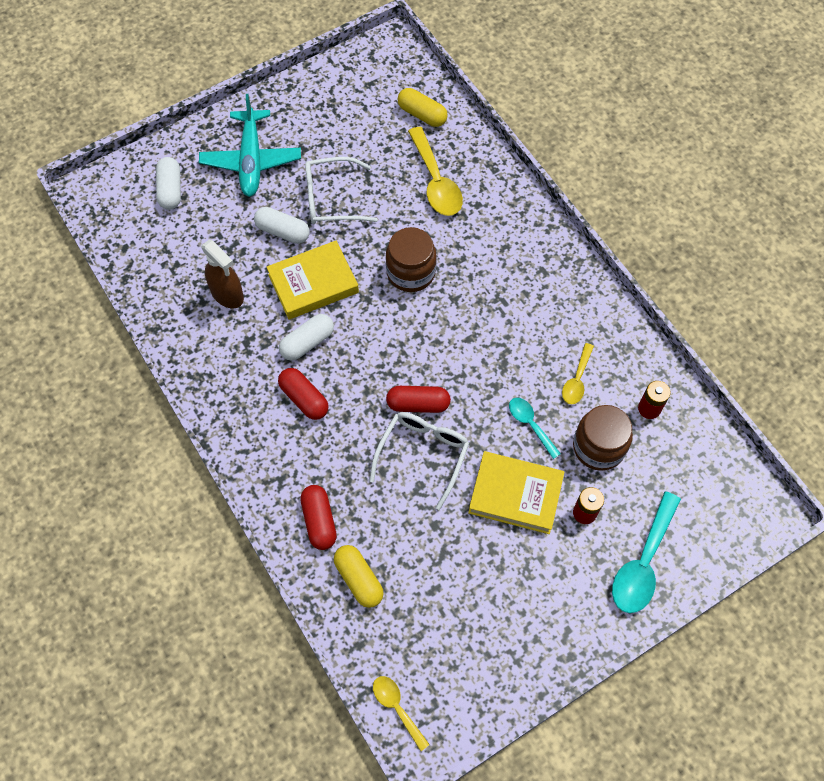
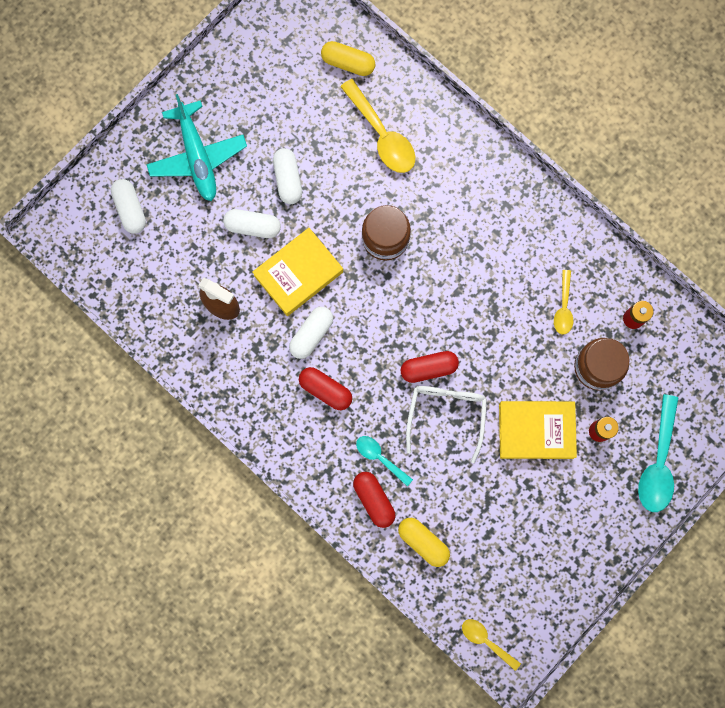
camera: 15 degrees left, 15 degrees up
white glasses [305,157,378,224] -> white capsule [273,148,302,204]
turquoise spoon [509,398,561,459] -> turquoise spoon moved to [356,436,413,486]

